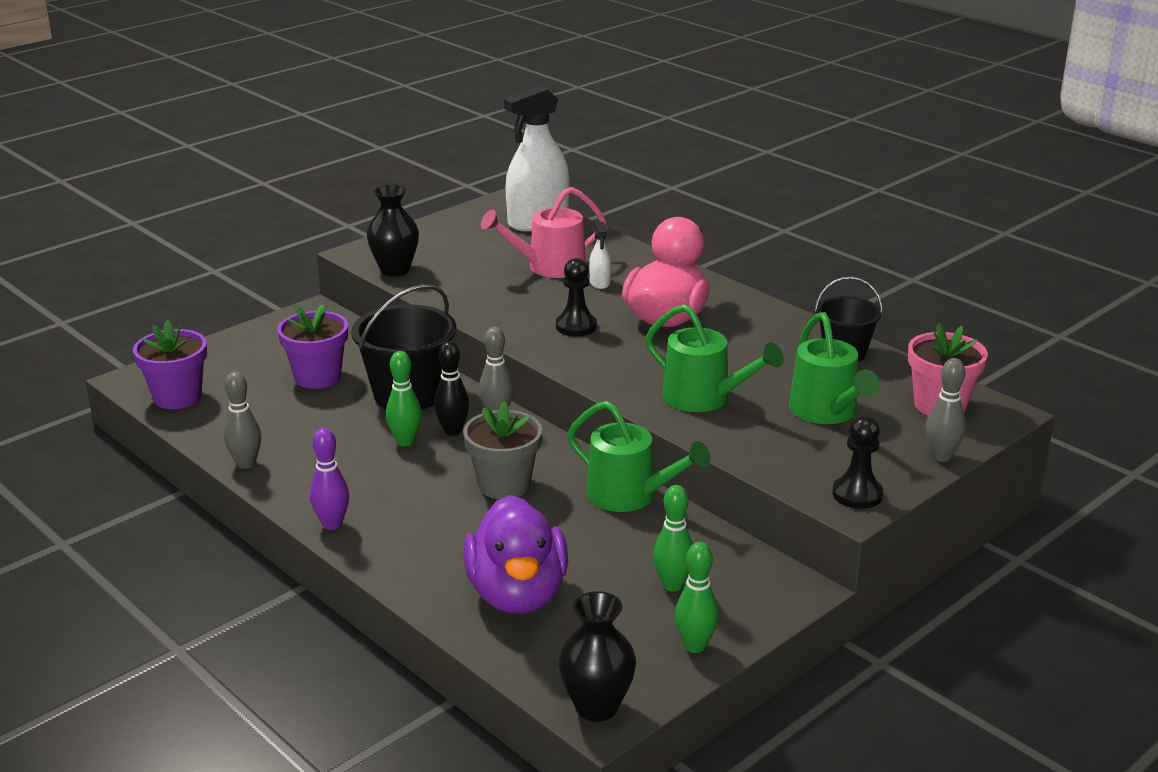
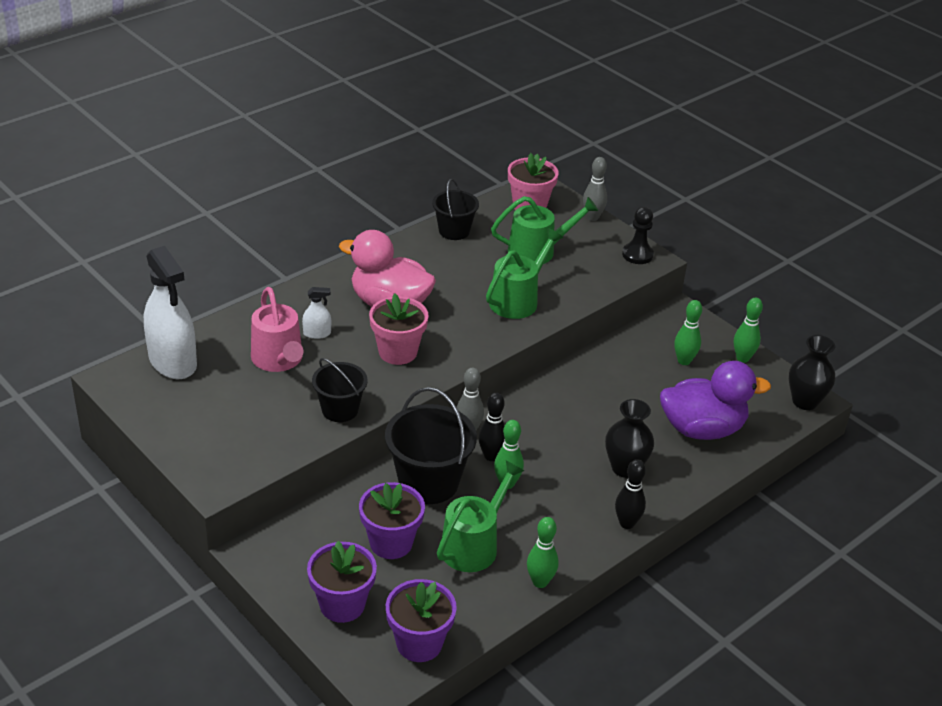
camera: 90 degrees left, 10 degrees up
grey bowling pin [224,371,261,469] -> green bowling pin [527,517,559,588]
purple bowling pin [310,428,349,530] -> black bowling pin [615,459,646,529]
black vase [367,184,419,276] -> black vase moved to [605,399,654,478]
grey flower pot [463,402,542,499] -> none
black pawn [556,258,597,336] -> pink flower pot [369,293,428,365]
green watering can [567,401,711,512] -> green watering can moved to [437,460,524,572]
none -> purple flower pot [307,541,377,623]
none -> black bucket [312,358,368,422]

